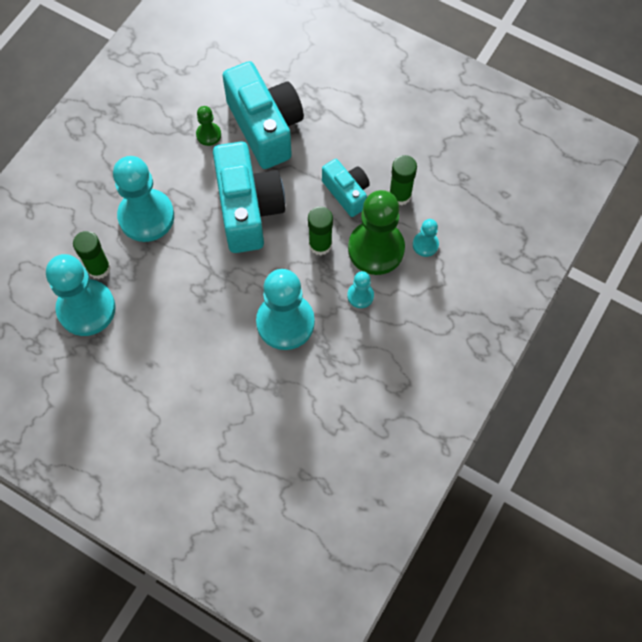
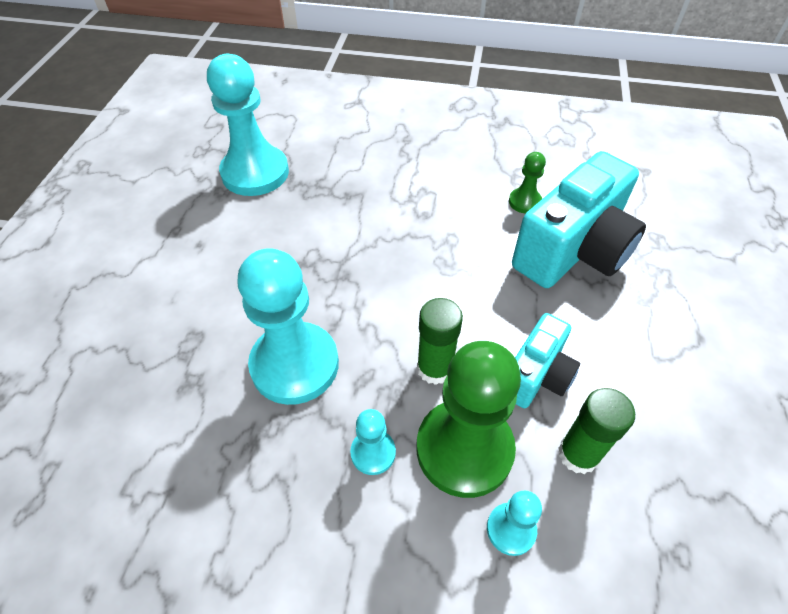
camera: 70 degrees right, 15 degrees down
green glue stick [73,231,111,279] -> none
turquoise pawn [113,156,174,242] -> none
turquoise camera [213,141,285,253] -> none

